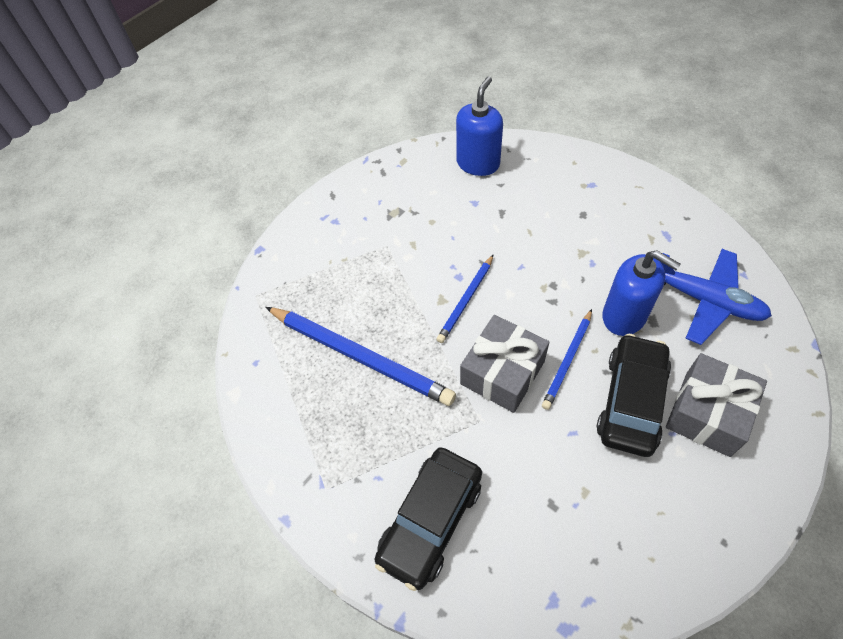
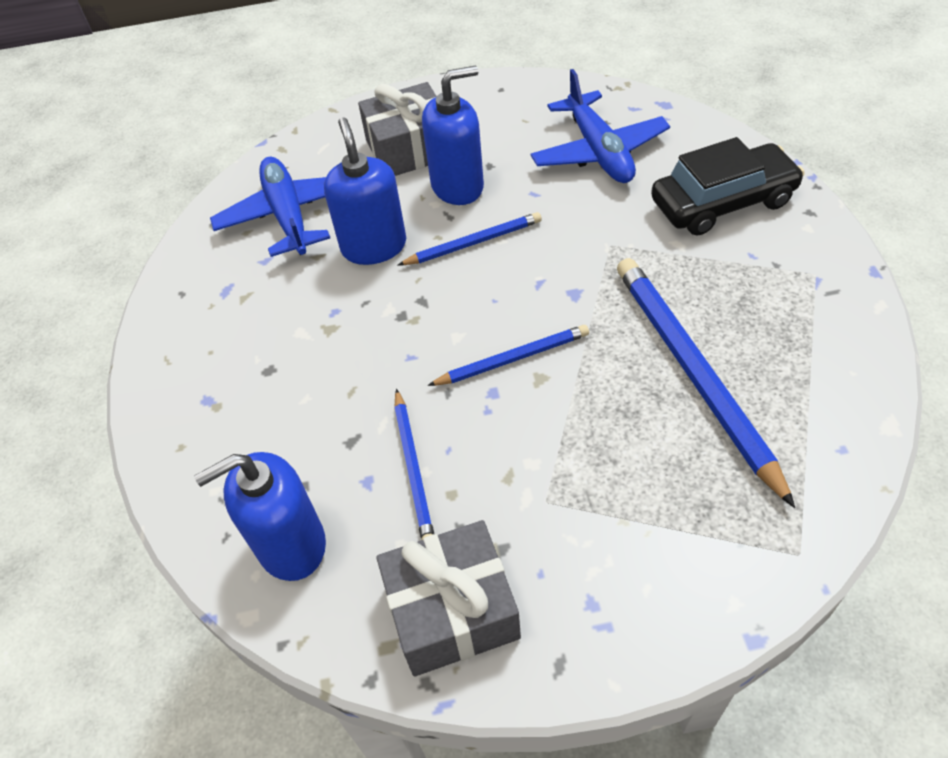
camera: 140 degrees left, 5 degrees down
grey gift [460,315,549,413] -> grey gift moved to [376,520,521,677]
black car [596,334,671,457] -> blue soap dispenser [422,65,484,205]
none -> blue pencil [394,388,434,540]
none -> blue plane [531,69,670,183]

